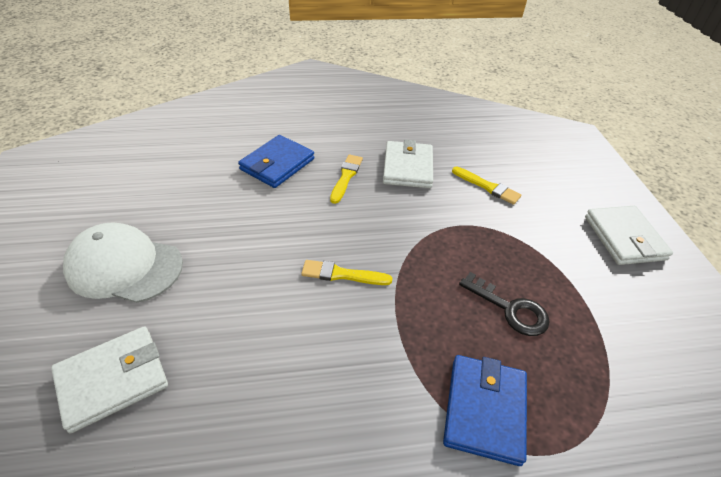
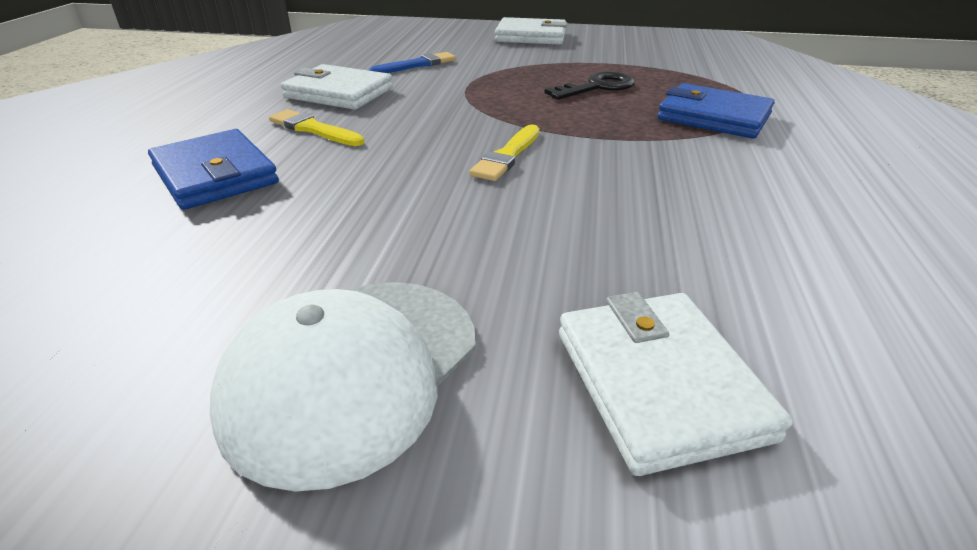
camera: 70 degrees left, 10 degrees down
yellow brush [452,167,521,205] -> blue brush [369,52,456,73]

